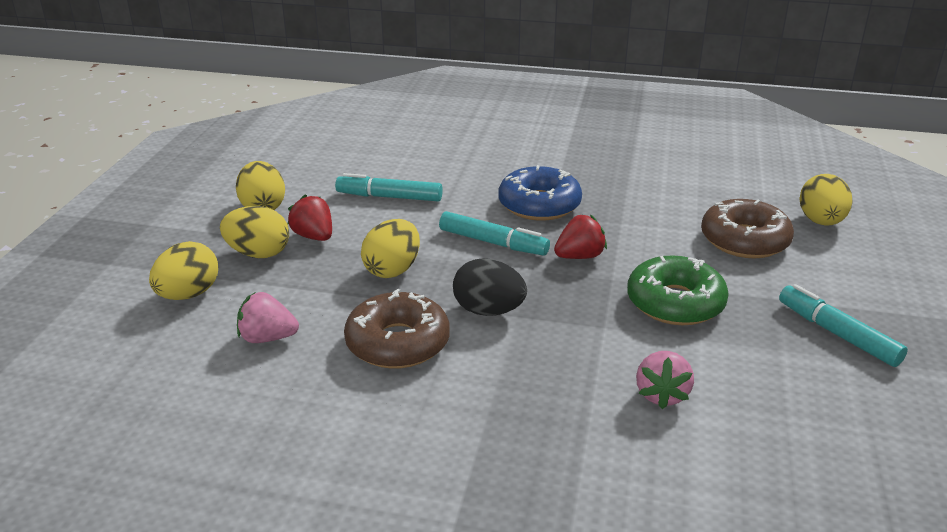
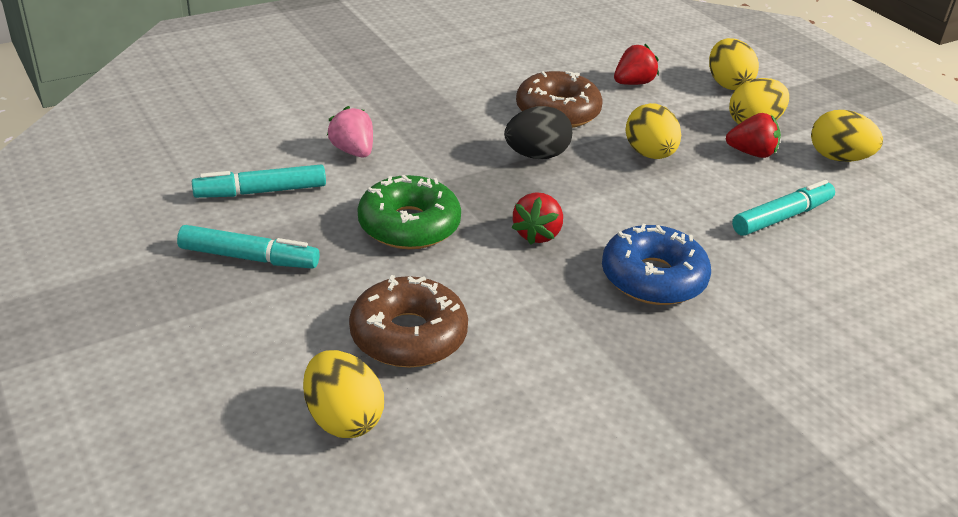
camera: 135 degrees right, 5 degrees up
pink strawberry [237,292,299,343] -> red strawberry [614,44,659,85]
turquoise marker [439,211,550,256] -> turquoise marker moved to [192,165,326,198]

